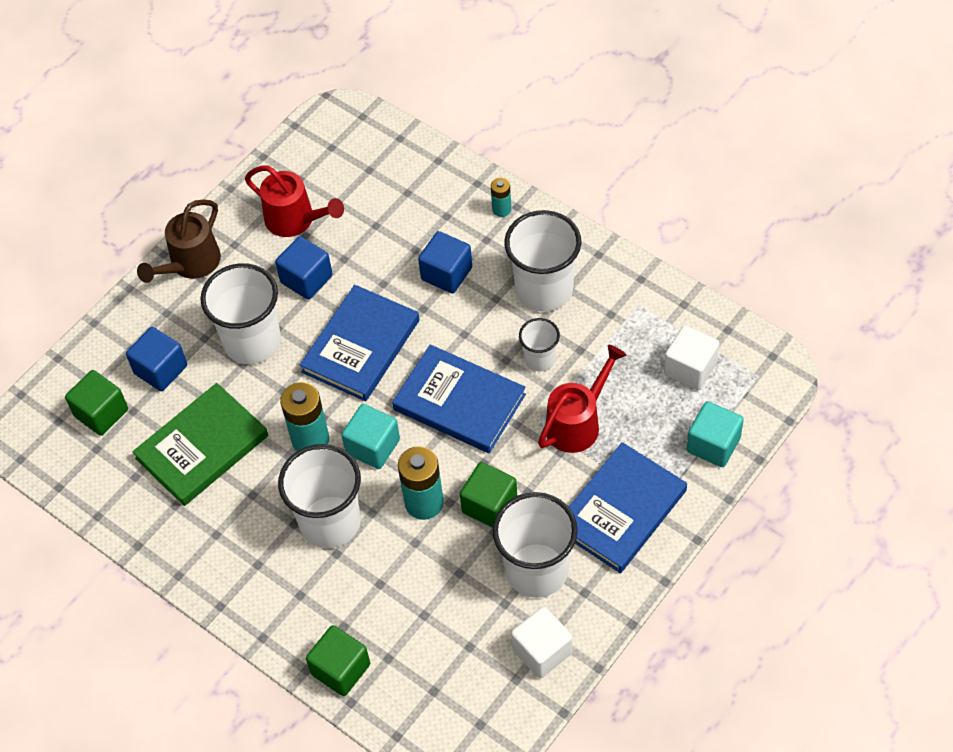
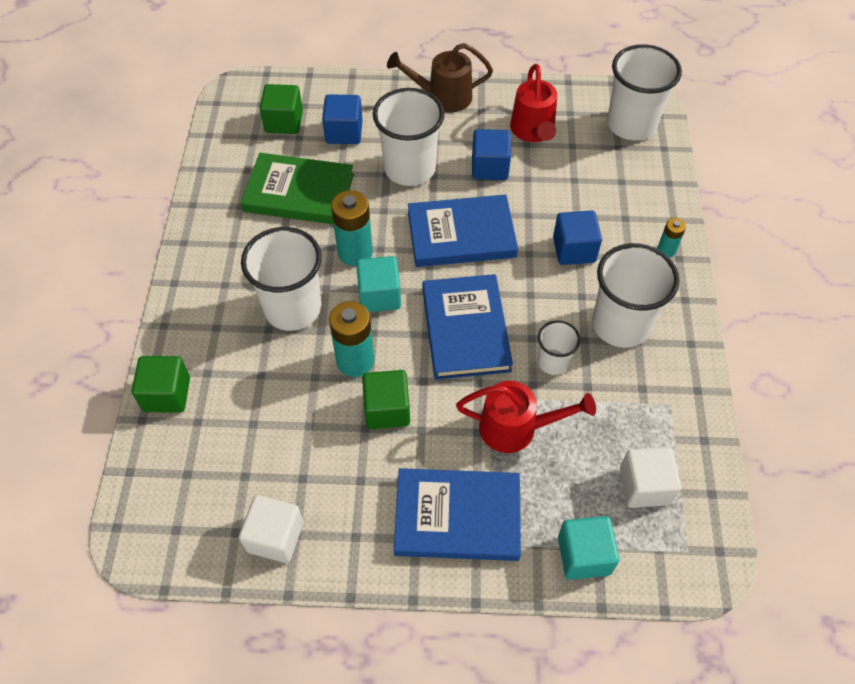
camera: 50 degrees right, 0 degrees up
white cup [493,492,578,598] -> white cup moved to [607,44,682,140]

